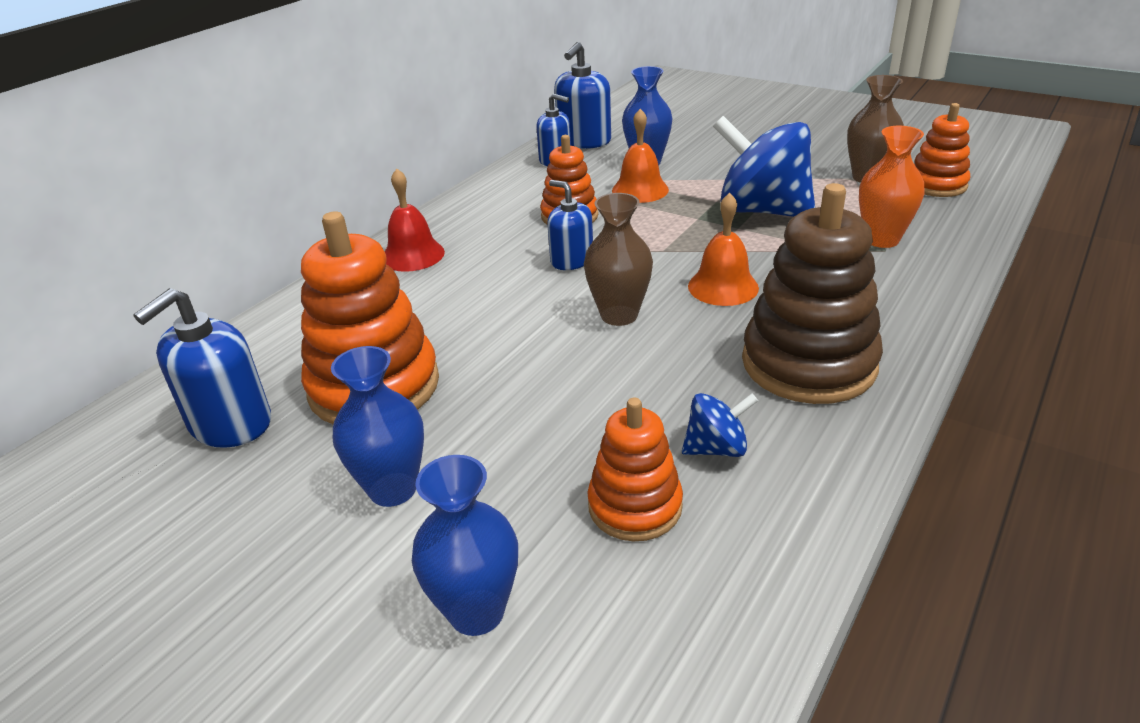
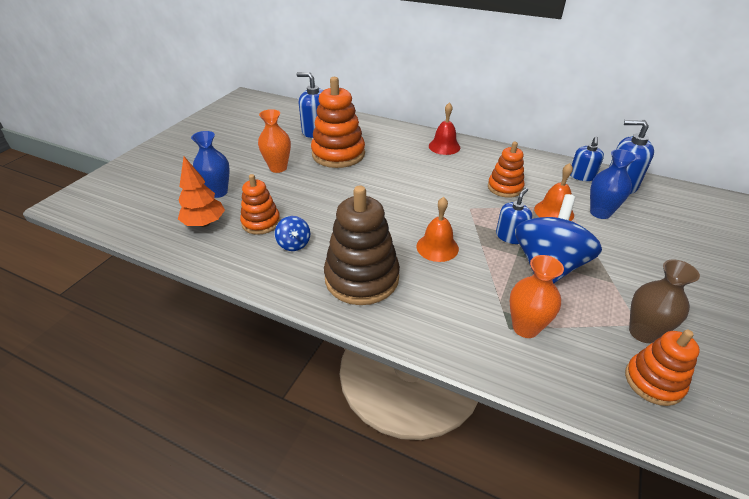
camera: 80 degrees right, 5 degrees up
blue vase [331,346,424,507] -> orange vase [258,109,291,173]
blue soap dispenser [547,180,593,270] -> blue soap dispenser moved to [496,188,532,244]
brown vase [584,193,653,326] -> none
none -> orange tree [178,156,225,227]

